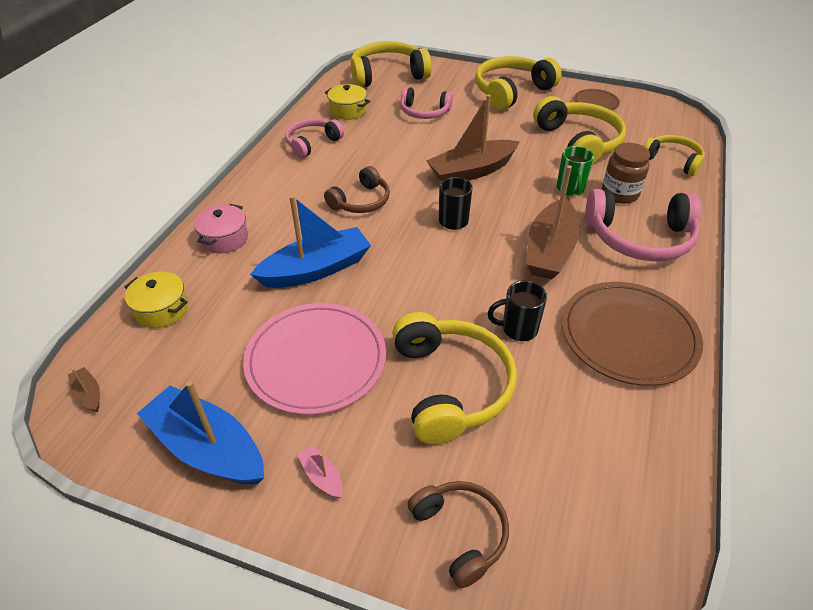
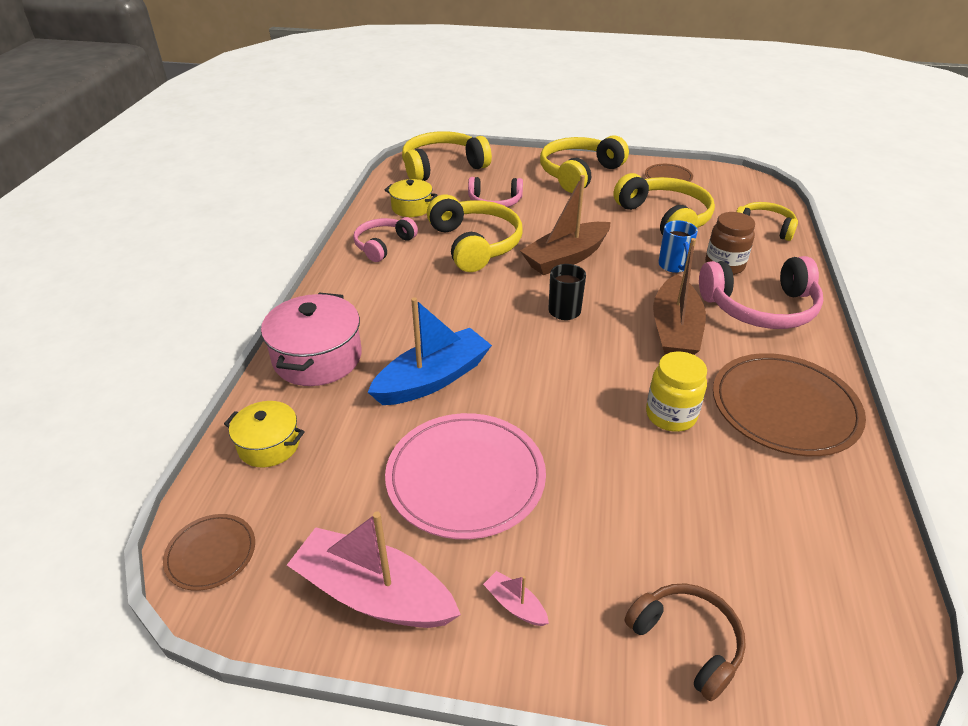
camera: 10 degrees left, 5 degrees down
brown boat [68,367,100,412] -> brown plate [163,514,255,591]
blue boat [137,381,264,484] -> pink boat [287,512,461,628]
pink pot [194,204,248,253] -> pink pot [261,293,362,386], size x1.65
brown headphones [324,166,390,213] -> none
yellow headphones [392,312,517,444] -> yellow headphones moved to [427,194,522,272]
black mug [488,281,547,341] -> yellow jar [646,352,707,432]
green mug [557,146,594,196] -> blue mug [659,221,698,273]

